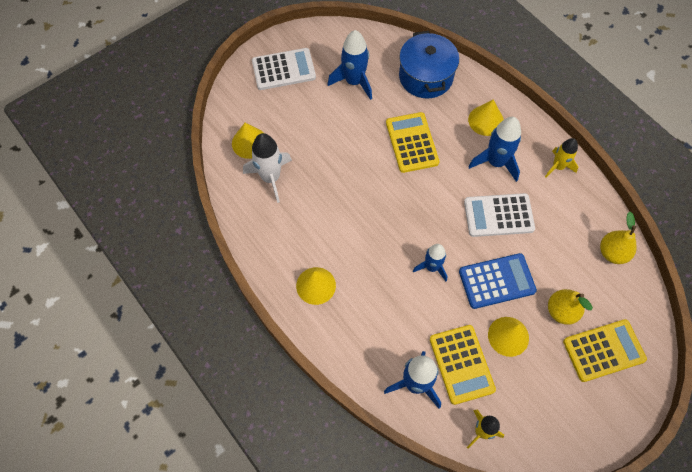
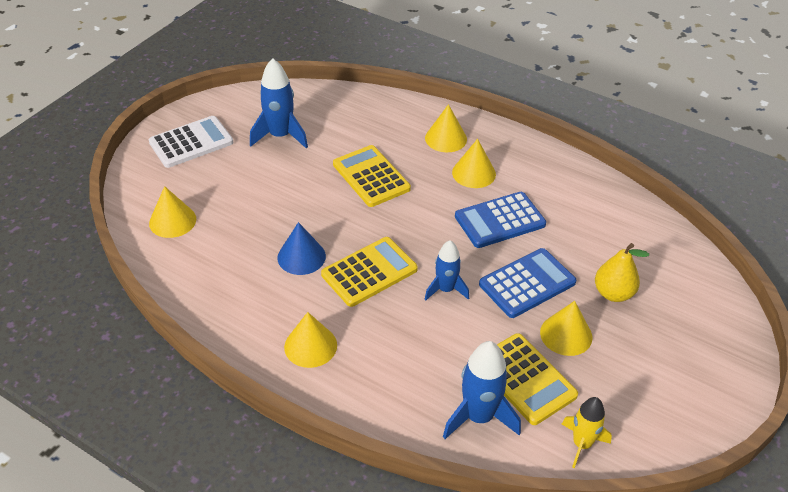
camera: 20 degrees left, 20 degrees down
white rocket [243,133,292,203] -> none
blue pot [399,31,459,99] -> none
white calculator [464,193,535,237] -> blue calculator [455,192,546,248]
blue rocket [468,117,521,182] -> yellow cone [452,139,496,188]
yellow rocket [545,138,578,178] -> none
yellow calculator [563,319,647,382] -> yellow calculator moved to [321,237,418,307]
yellow pear [600,212,637,264] -> none
none -> blue cone [277,222,326,275]

